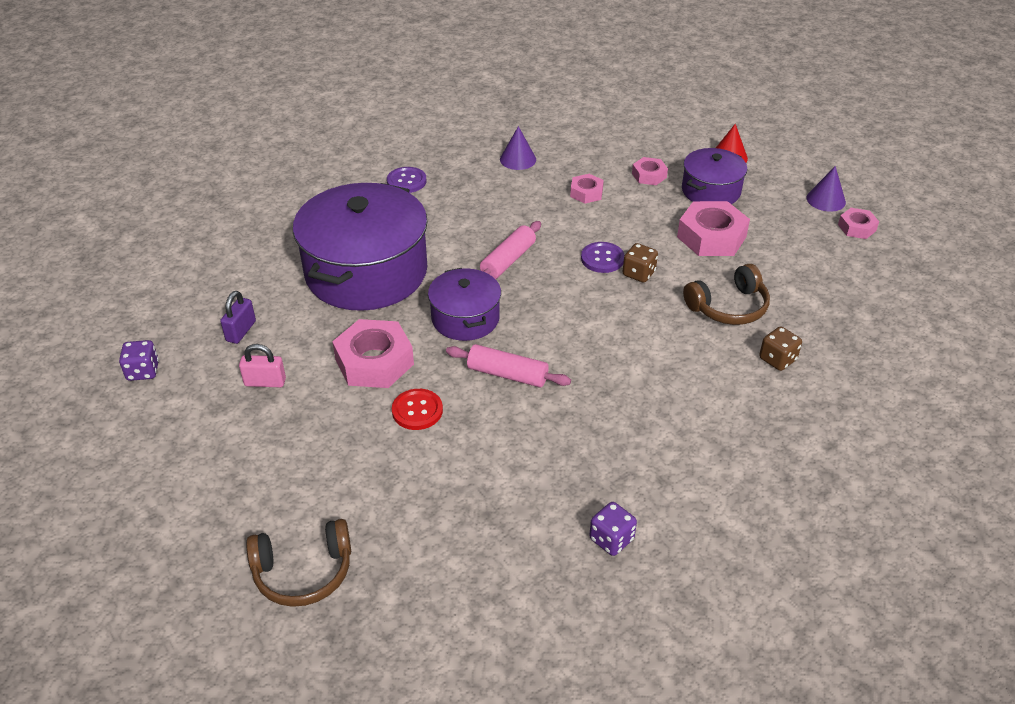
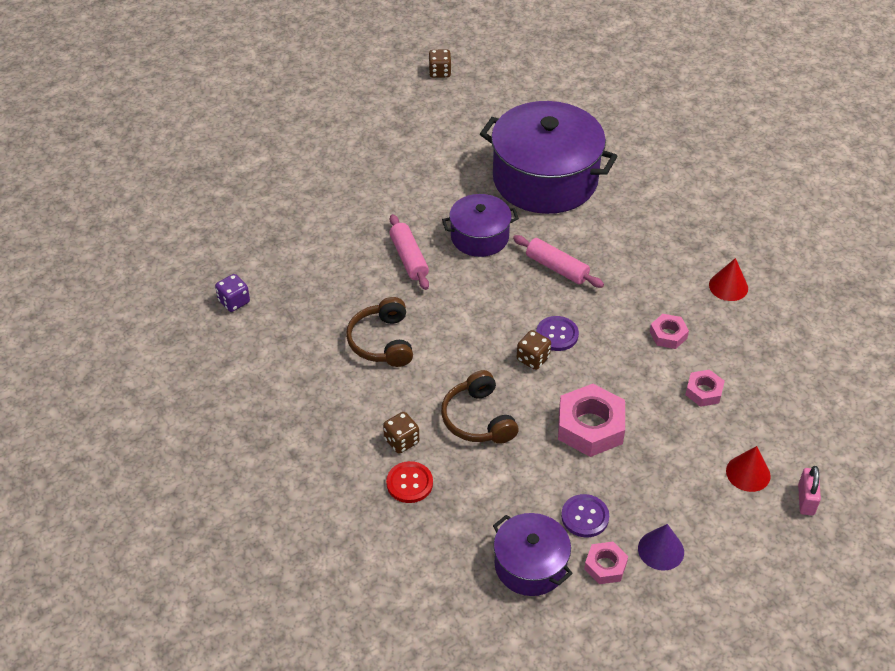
camera: 95 degrees right, 5 degrees up
purple dice [119,340,159,381] -> brown dice [428,49,451,78]
purple padlock [220,291,256,344] -> none
pink padlock [239,344,286,387] -> pink padlock moved to [798,466,821,515]
brown headphones [246,519,351,607] -> brown headphones moved to [346,297,413,367]
pink nut [332,319,414,388] -> none
purple button [387,167,427,193] -> purple button moved to [561,494,609,537]
red button [392,389,443,430] -> red button moved to [386,461,433,503]
pink rolling pin [446,344,571,387] -> pink rolling pin turned 45 degrees counterclockwise [389,214,429,290]
purple cone [500,126,536,170] -> red cone [709,258,748,301]
purple pot [682,148,747,204] -> purple pot moved to [493,513,573,596]

